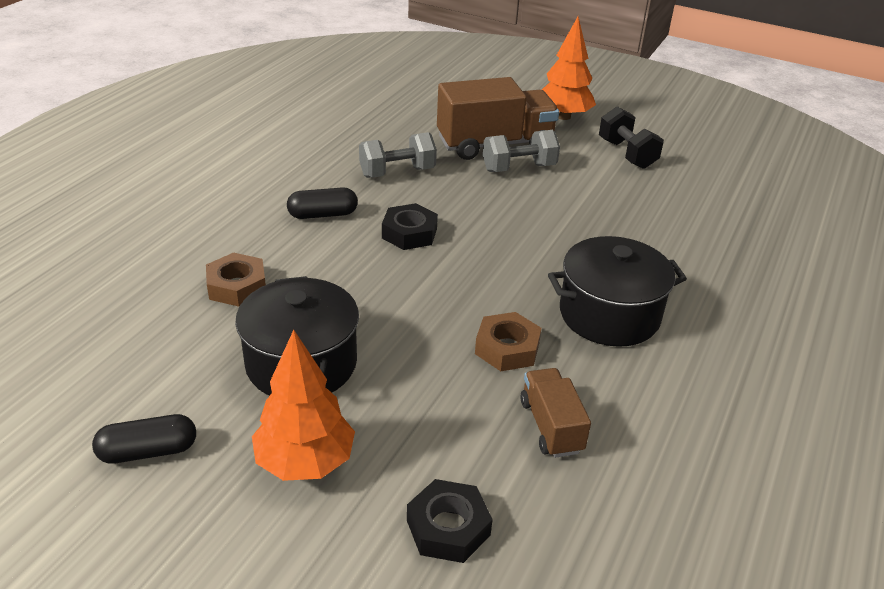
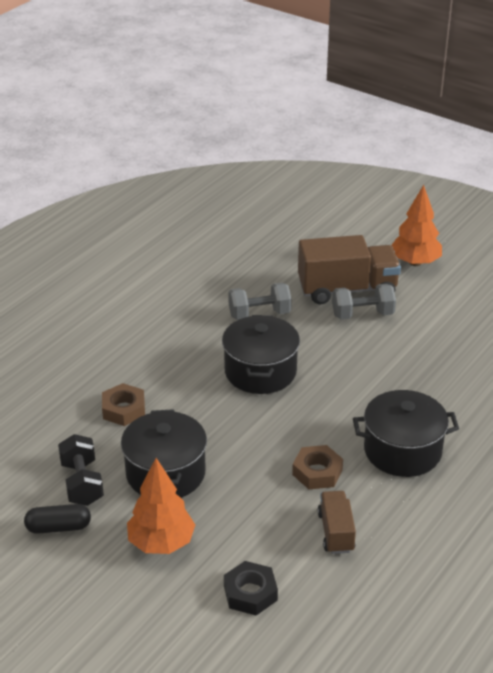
camera: 10 degrees right, 0 degrees up
black capsule [287,187,358,219] -> none
black nut [382,203,438,250] -> black pot [222,315,300,394]
black dumbbell [599,106,664,169] -> black dumbbell moved to [58,434,104,506]

